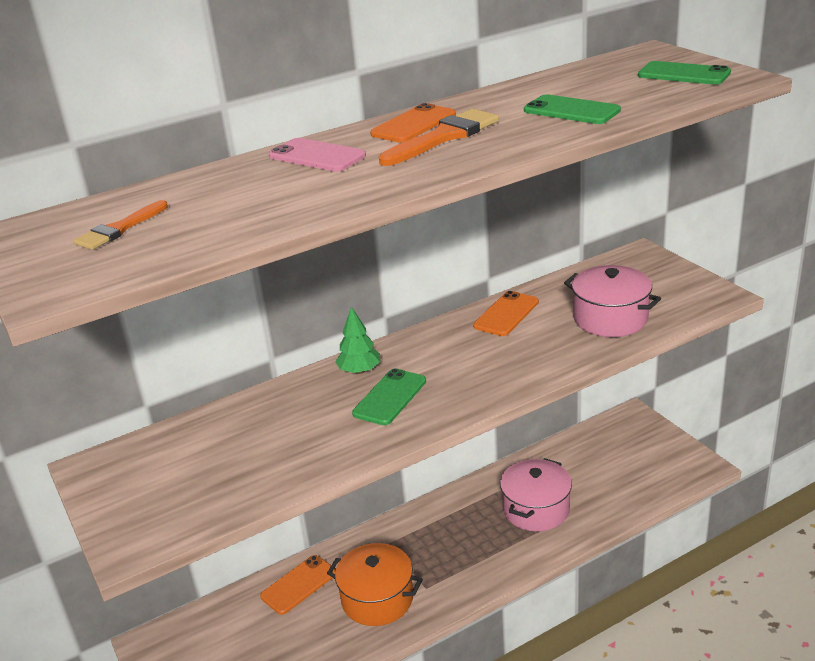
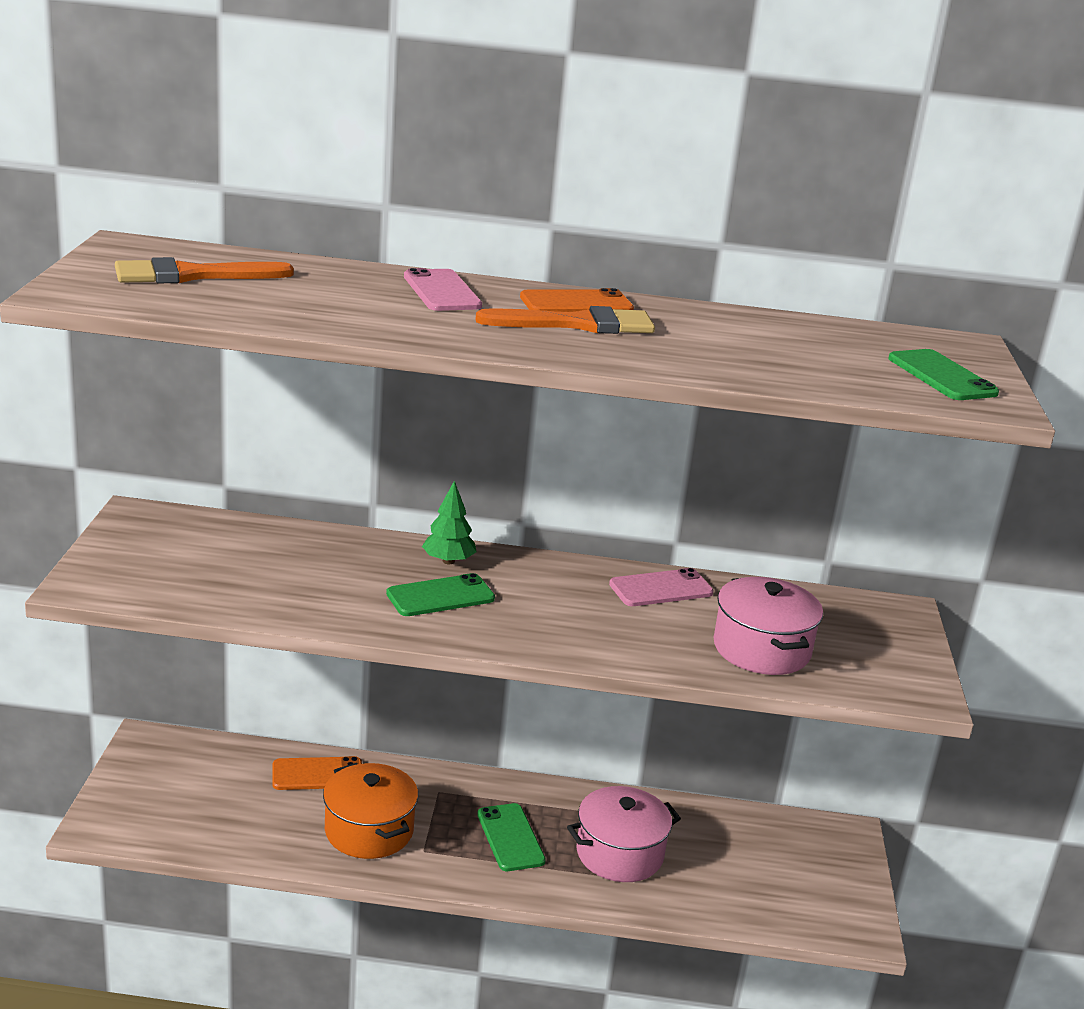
camera: 30 degrees right, 5 degrees down
orange brush [74,200,168,250] -> orange brush [115,257,294,283], size x1.56
orange phone [473,291,539,336] -> pink phone [609,568,714,606]
green phone [524,94,621,124] -> green phone moved to [477,803,546,871]

